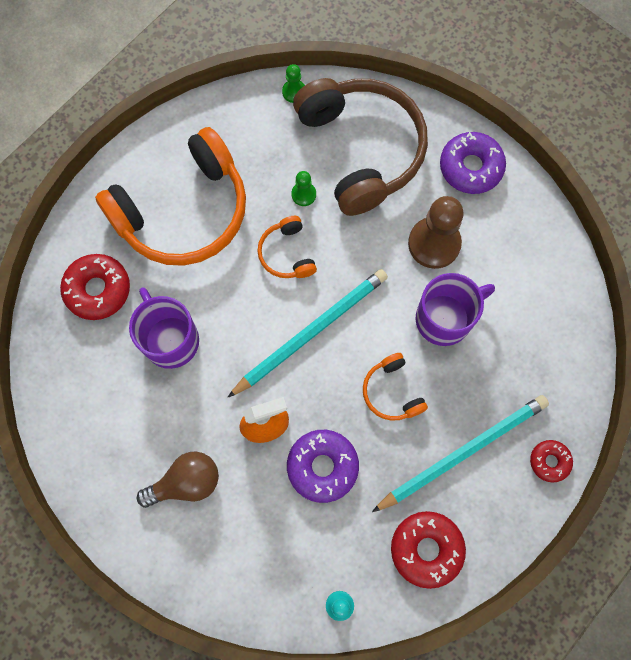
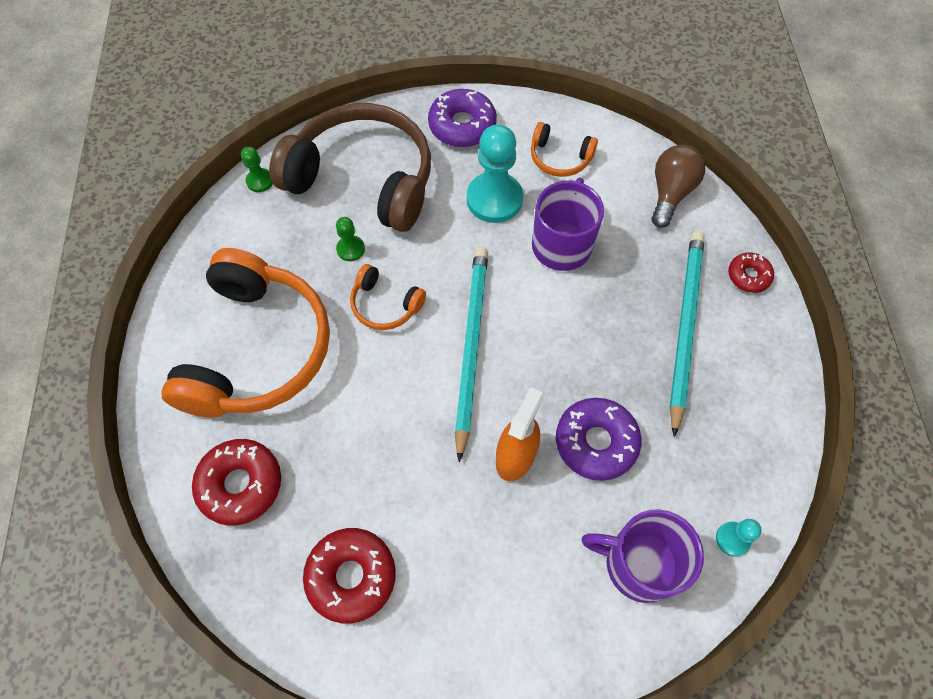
camera: 45 degrees left, 10 degrees down
purple mug [129,287,199,369] -> purple mug moved to [582,509,704,603]
brown light bulb [137,451,219,508] -> brown light bulb moved to [652,145,705,228]
orange headphones [363,353,428,420] -> orange headphones moved to [531,122,598,177]
red donut [391,511,466,589] -> red donut moved to [303,528,396,624]
brown pawn [408,196,464,269] -> turquoise pawn [467,124,523,223]

